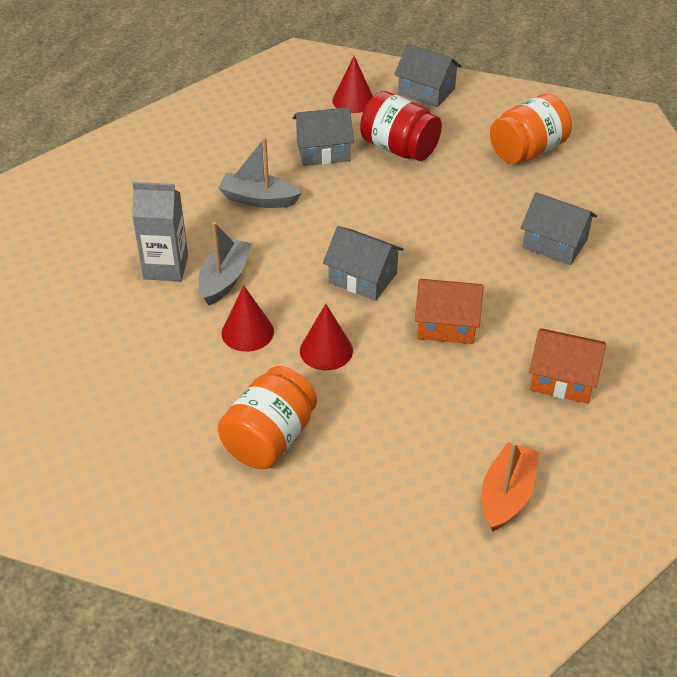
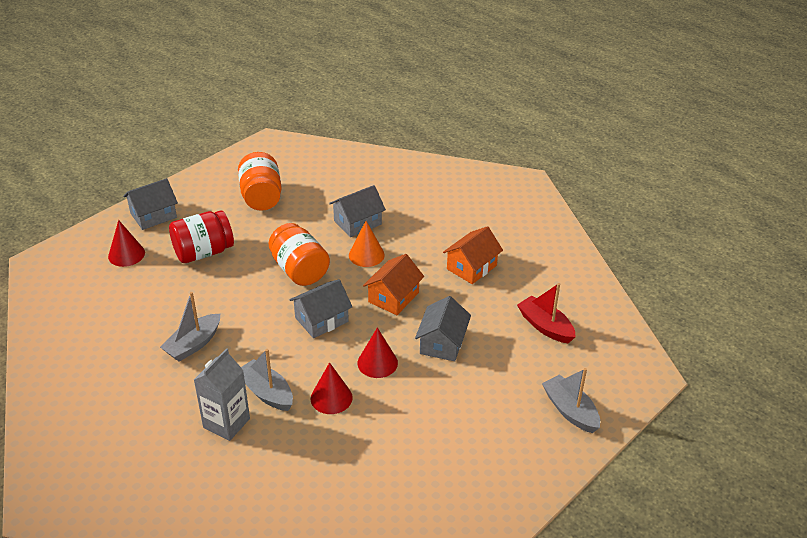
camera: 65 degrees left, 5 degrees down
orange jar [218,366,317,469] -> orange jar moved to [269,223,330,286]
grey house [293,107,354,166] -> grey house moved to [415,296,471,361]
orange boat [482,442,539,532] -> red boat [517,283,576,344]
none -> orange cone [349,221,385,267]
none -> grey boat [542,368,600,433]

